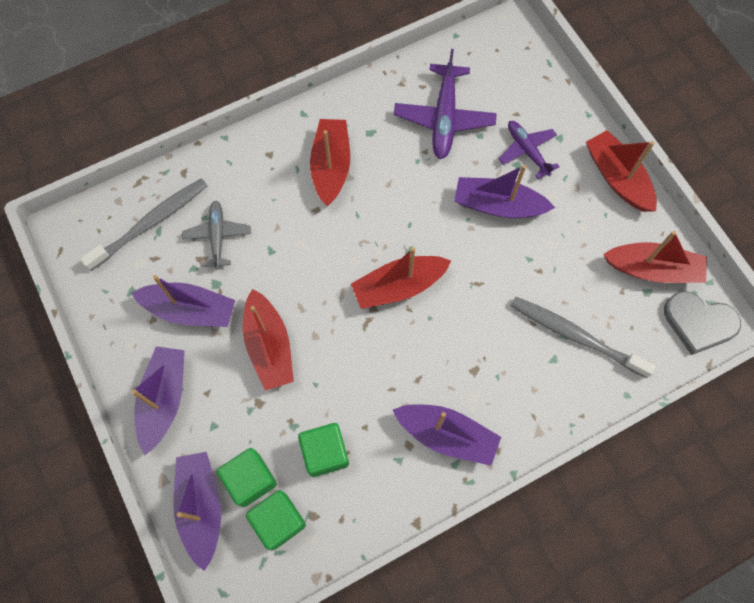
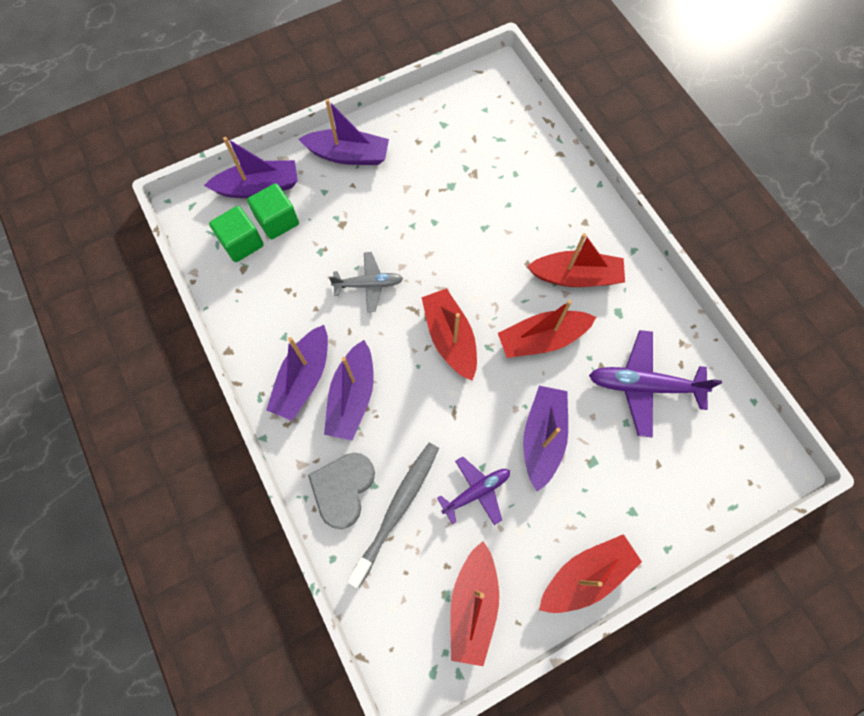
camera: 90 degrees right, 0 degrees up
grey toothbrush [80,178,208,271] -> none
purple boat [131,275,235,327] -> purple boat moved to [324,340,374,440]
grey plane [182,201,251,269] -> grey plane moved to [329,252,403,312]
red boat [243,289,294,390] -> red boat moved to [498,300,596,358]
green cube [298,423,349,477] -> none
purple plane [499,121,560,179] -> purple plane moved to [437,457,510,525]
grey heart [664,291,741,355] -> grey heart moved to [308,453,375,529]

